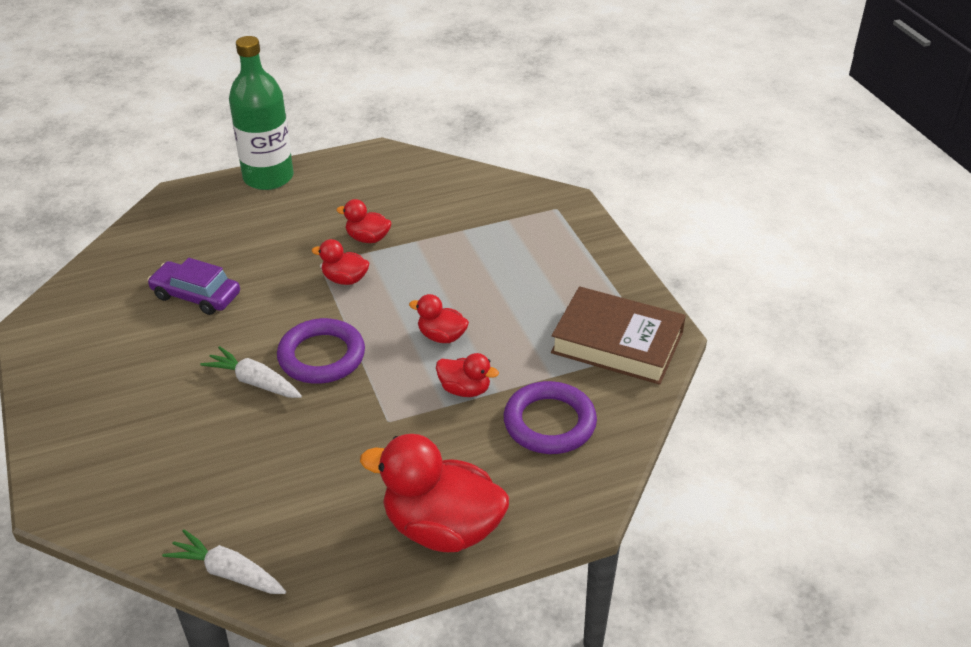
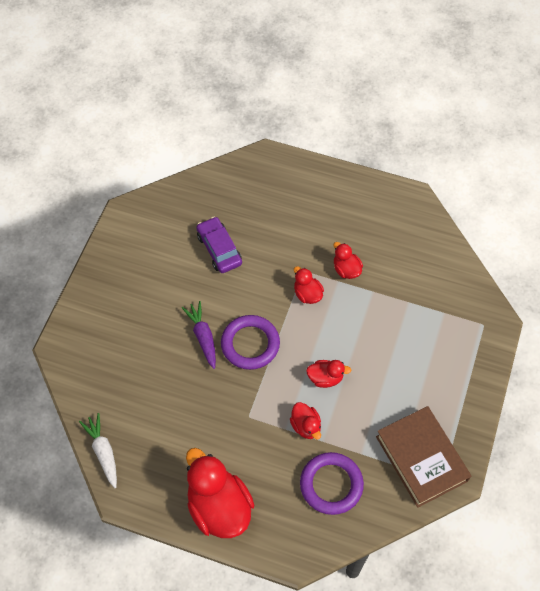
camera: 40 degrees right, 20 degrees up
white carrot [200,346,302,398] -> purple carrot [182,301,216,369]
green bottle [229,36,294,190] -> none
red duck [409,294,469,343] -> red duck turned 120 degrees clockwise [306,360,351,388]

